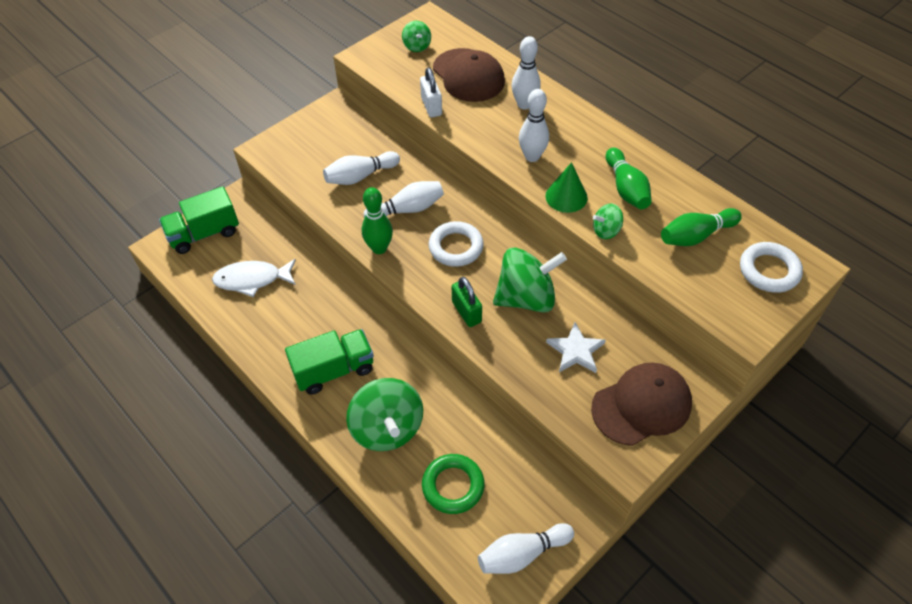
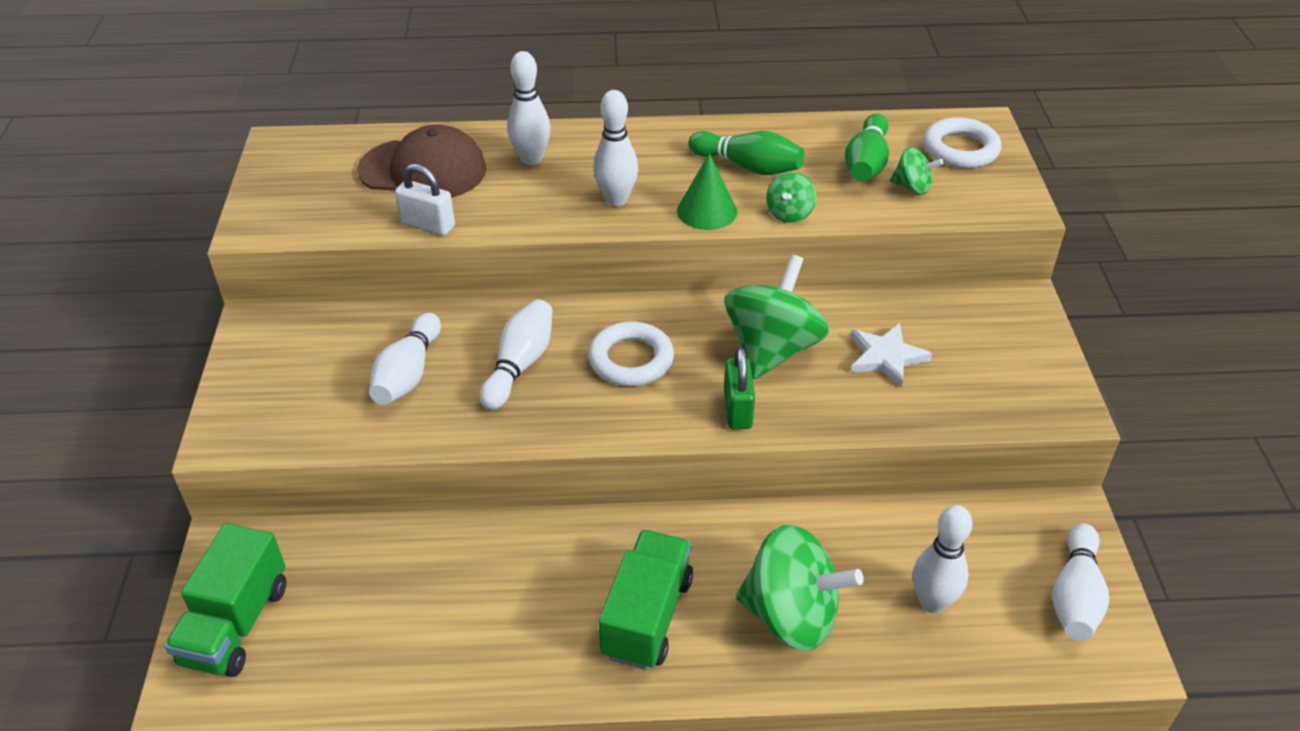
camera: 50 degrees left, 10 degrees down
white fish [212,259,296,297] -> none
green bowling pin [362,187,393,254] -> none
green spinning top [402,21,431,52] -> green spinning top moved to [890,147,943,195]
green ring [422,454,484,514] -> white bowling pin [913,505,973,613]
green padlock [452,277,482,327] -> green padlock turned 75 degrees clockwise [724,347,755,429]
brown cap [591,362,692,446] -> none

